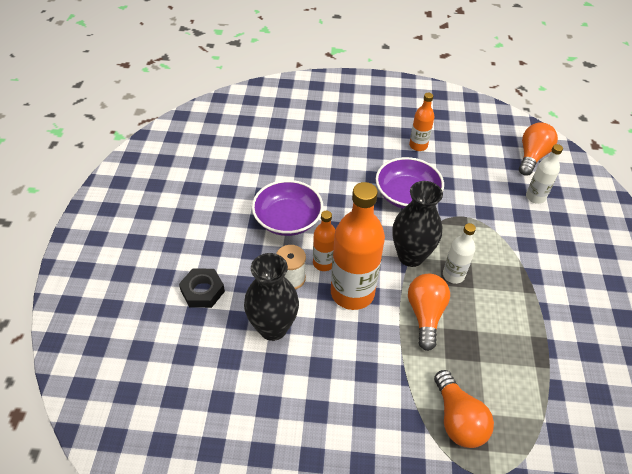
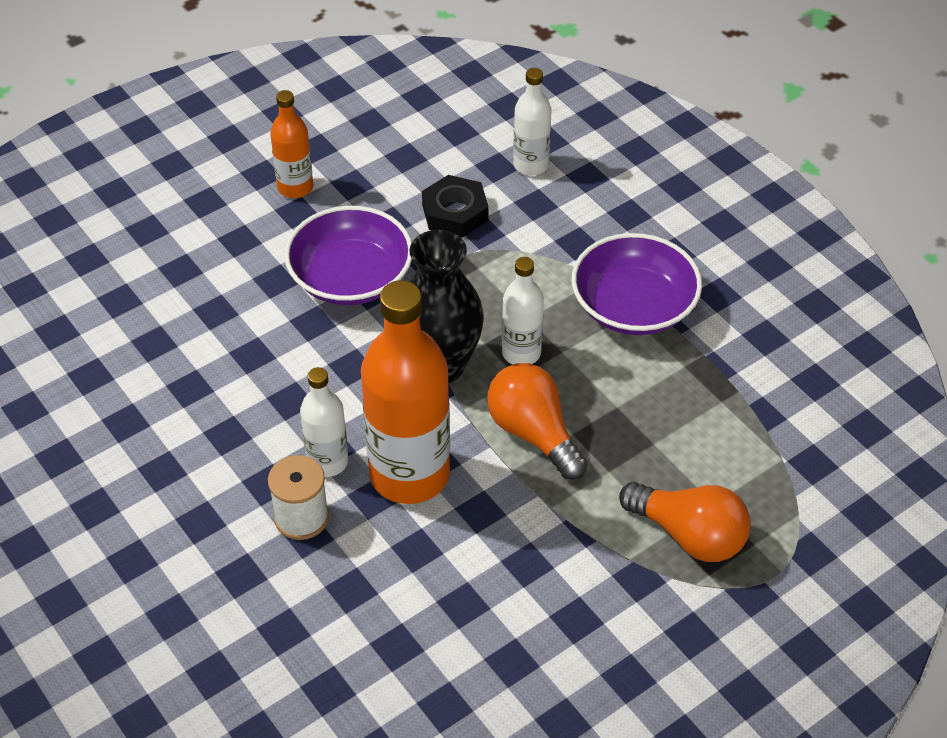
camera: 40 degrees left, 0 degrees up
black nut [179,268,225,308] -> black nut moved to [422,175,489,238]
black vase [244,253,299,341] -> none
purple bowl [252,180,323,236] -> purple bowl moved to [572,233,702,335]
orange bottle [313,211,336,271] -> white bottle [300,367,348,477]
orange light bulb [519,122,558,176] -> none

